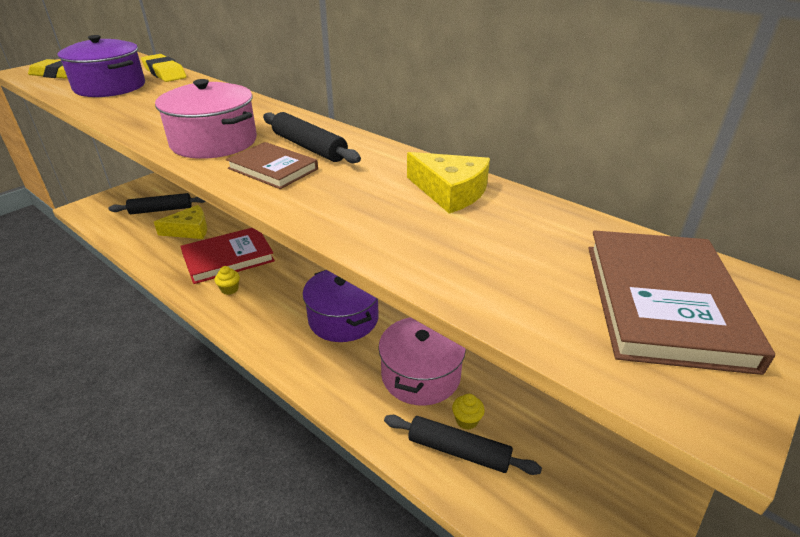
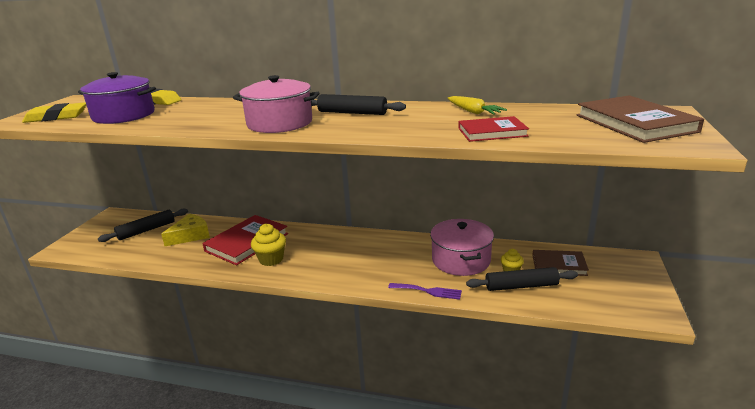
camera: 25 degrees left, 10 degrees down
yellow cupcake [215,266,240,295] -> yellow cupcake [251,223,286,266], size x1.67
brown book [226,142,318,189] -> brown book moved to [532,250,589,276]
purple pot [302,270,379,342] -> none
yellow cheese [407,152,490,214] -> yellow carrot [447,96,507,115]
none -> purple fork [388,283,462,300]
none -> red book [458,116,529,142]

